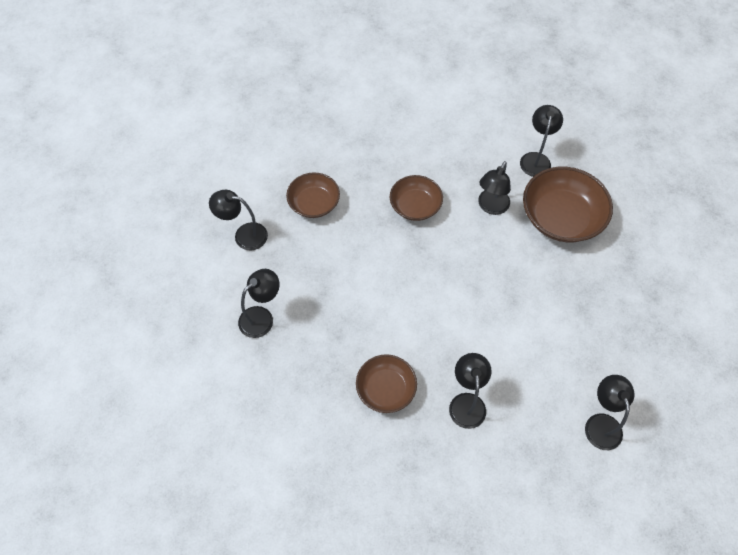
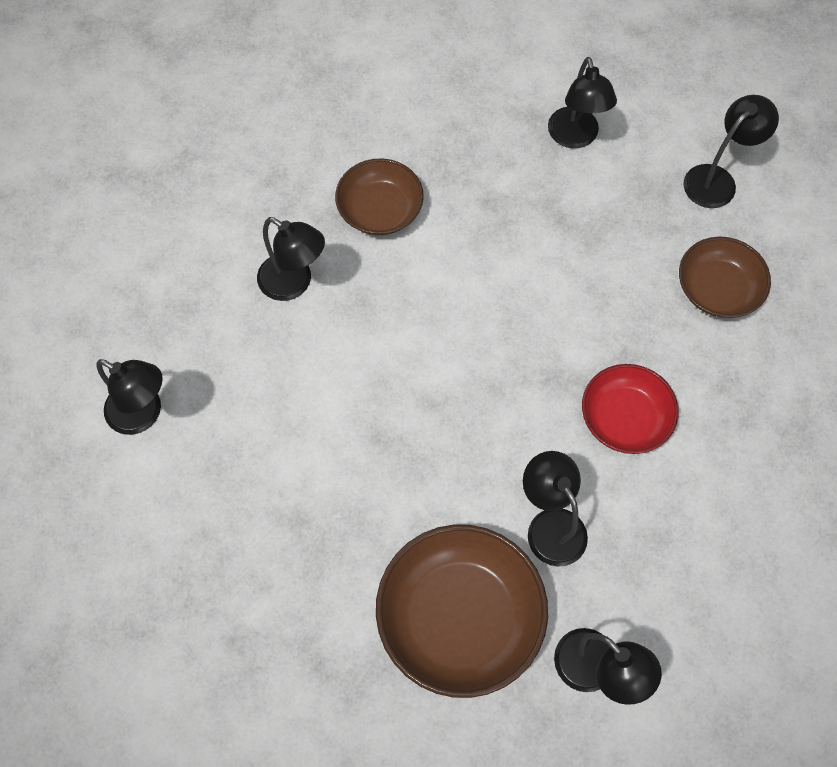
camera: 125 degrees right, 5 degrees up
brown bowl [390,175,443,221] -> red bowl [582,364,679,454]

